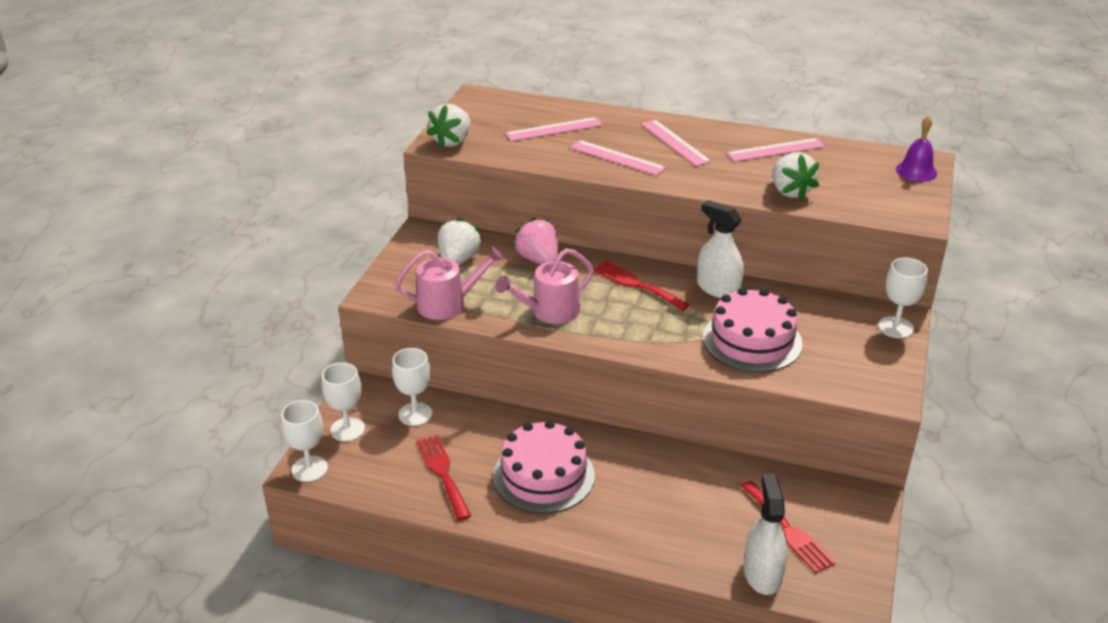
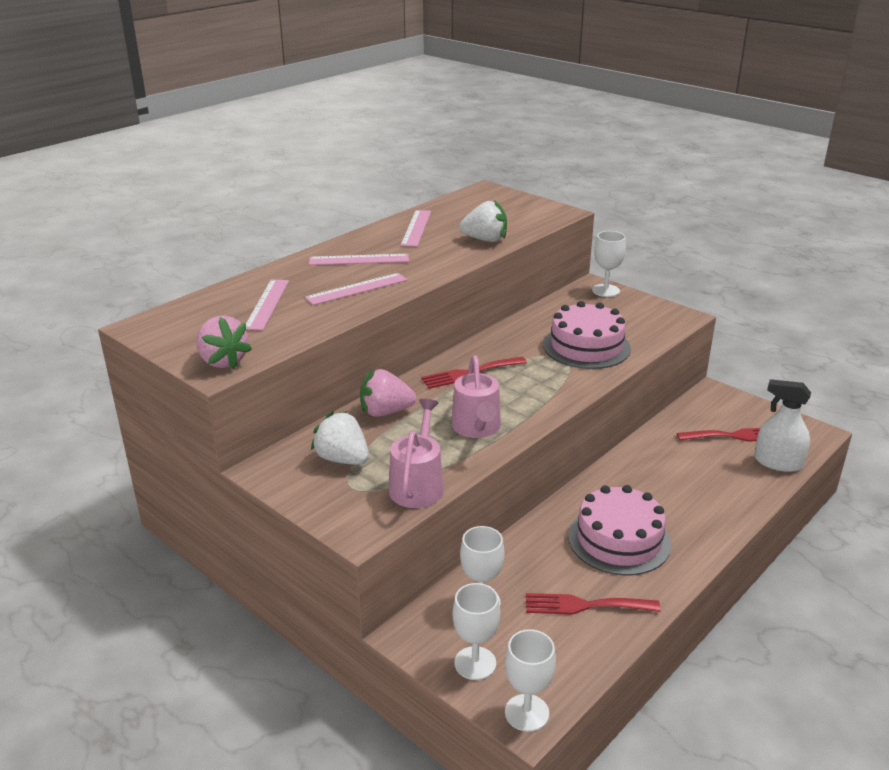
camera: 65 degrees left, 5 degrees down
white strawberry [426,104,470,149] -> pink strawberry [196,315,252,369]
white spray bottle [697,200,744,298] -> none
purple bell [896,116,937,182] -> none

